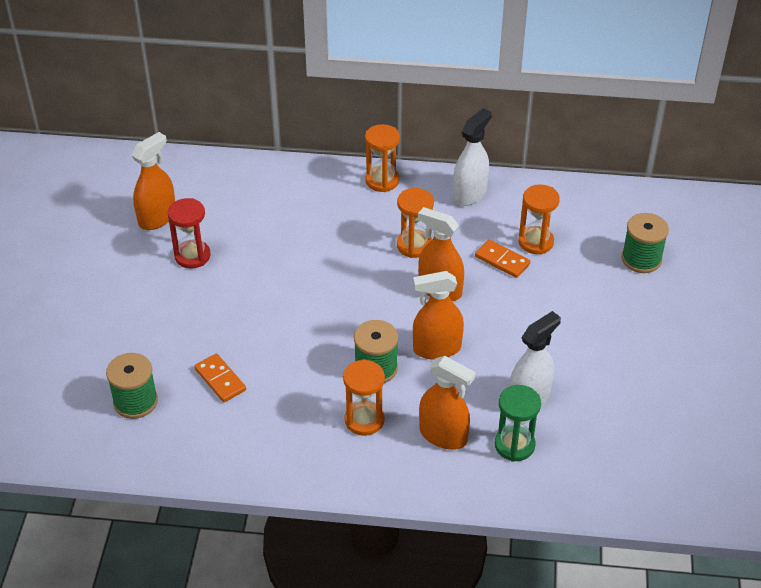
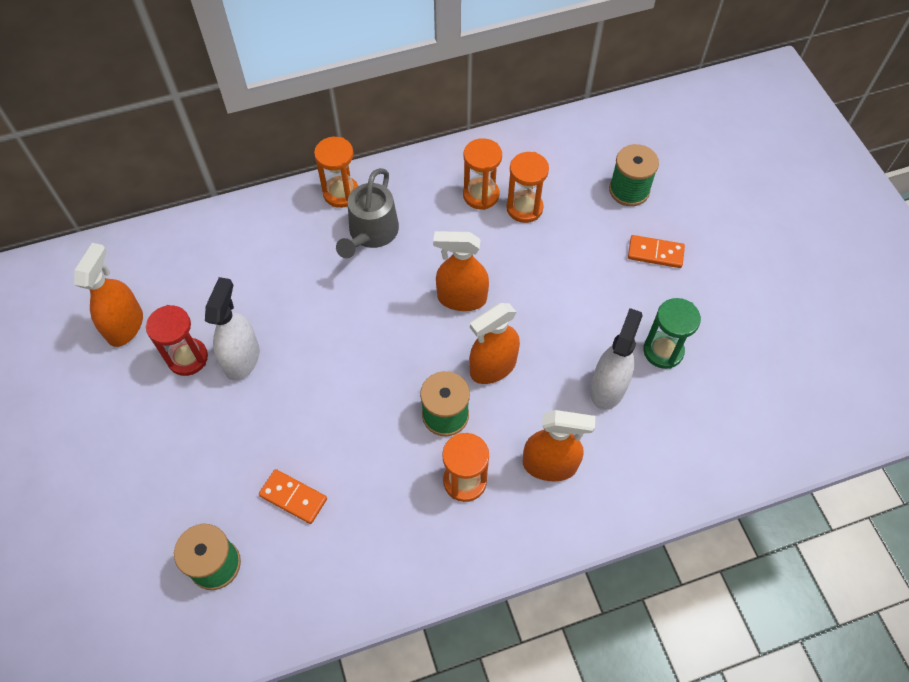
camera: 25 degrees left, 15 degrees up
orange hourglass [397,188,434,258] -> orange hourglass moved to [463,138,502,210]
white spray bottle [453,108,492,206] -> white spray bottle moved to [205,277,260,381]
orange domino [475,239,530,278] -> orange domino moved to [628,235,685,268]
green hourglass [495,385,541,462] -> green hourglass moved to [643,298,701,369]
none -> grey watering can [336,168,399,258]

